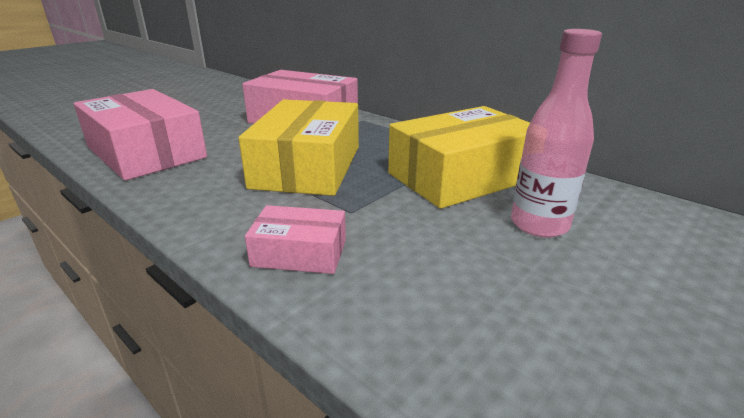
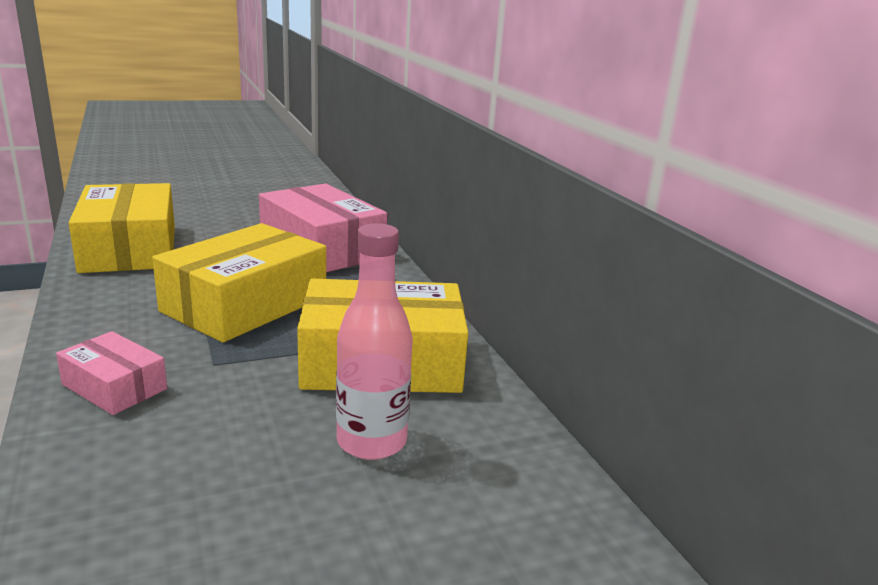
camera: 25 degrees right, 5 degrees down
pink box [74,89,207,181] -> yellow box [69,183,175,273]

